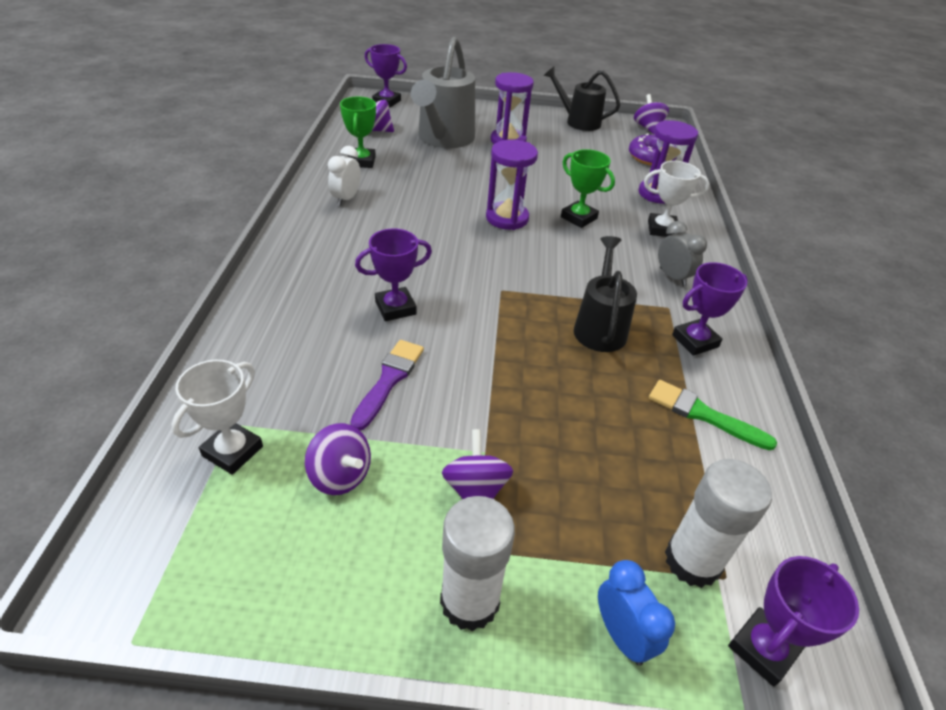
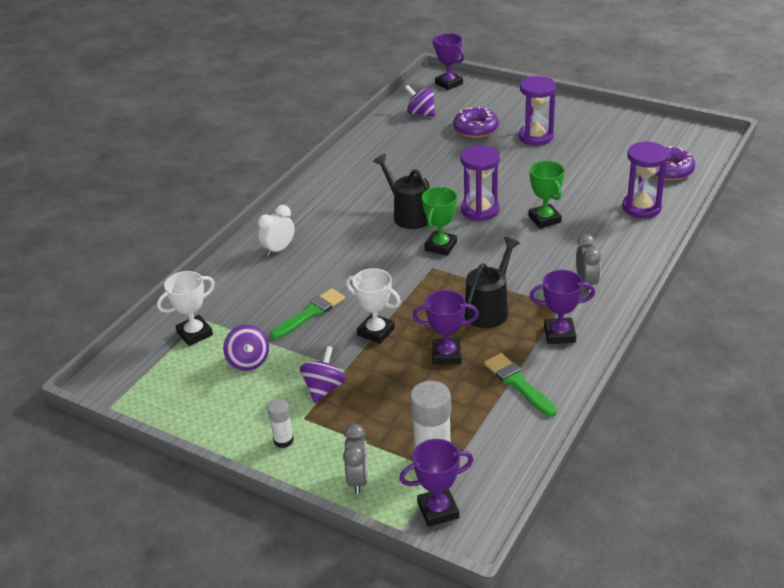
camera: 30 degrees right, 5 degrees down
white clock [328,146,361,206] -> white clock moved to [258,205,295,256]
green trophy [340,97,376,168] -> green trophy moved to [422,187,457,256]
purple brush [350,340,424,430] -> green brush [270,288,345,340]
purple trophy [355,229,432,321] -> purple trophy moved to [412,290,479,365]
grey watering can [411,37,475,148] -> purple donut [453,106,499,138]
white glue stick [440,496,515,631] -> white glue stick [268,399,294,448], size x0.55
black watering can [544,66,620,131] -> black watering can moved to [373,154,430,229]
blue clock [598,560,675,666] -> grey clock [343,424,368,494]
purple spinning top [634,94,669,134] -> none
white trophy [644,161,710,237] -> white trophy moved to [346,268,401,344]

